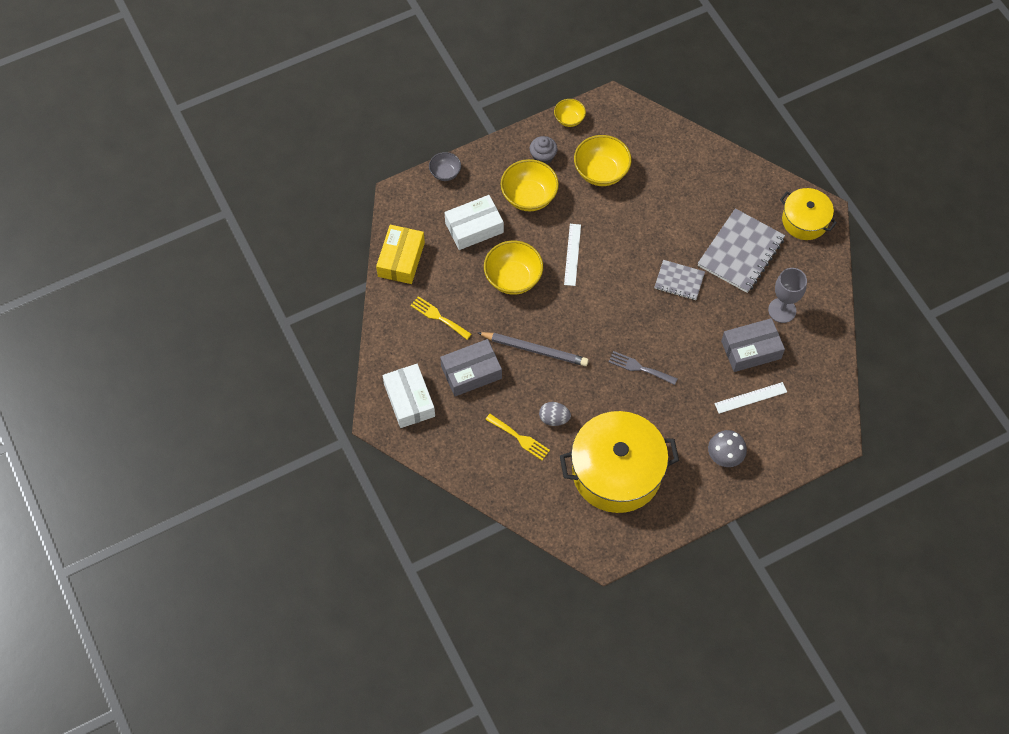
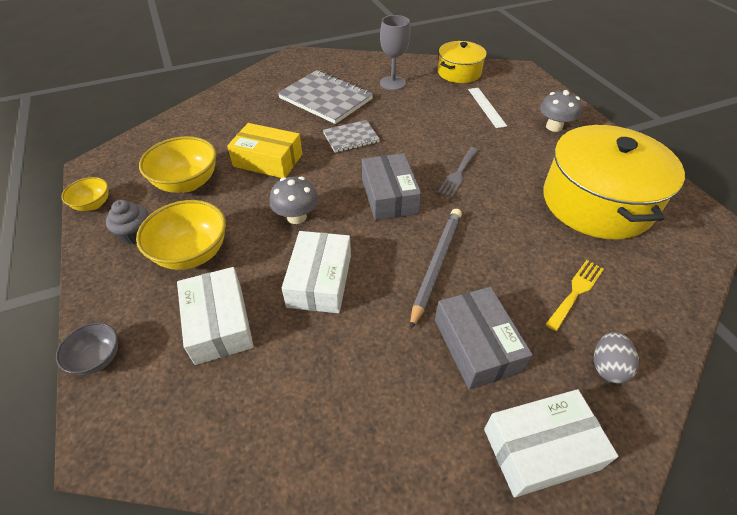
camera: 85 degrees left, 15 degrees down
yellow box [376,225,425,284] -> yellow box moved to [227,123,302,178]
yellow fork [410,296,472,340] -> none
yellow bowl [484,241,543,295] -> white box [282,231,351,313]
grey egg [539,402,571,426] -> grey egg moved to [594,332,639,383]
white ruler [564,224,581,286] -> grey mushroom [270,177,319,224]
grey notebook [655,260,705,300] -> grey notebook turned 45 degrees clockwise [323,120,380,153]
grey box [721,318,785,372] -> grey box moved to [362,153,422,221]
yellow pot [780,188,837,240] -> yellow pot moved to [438,41,487,83]

